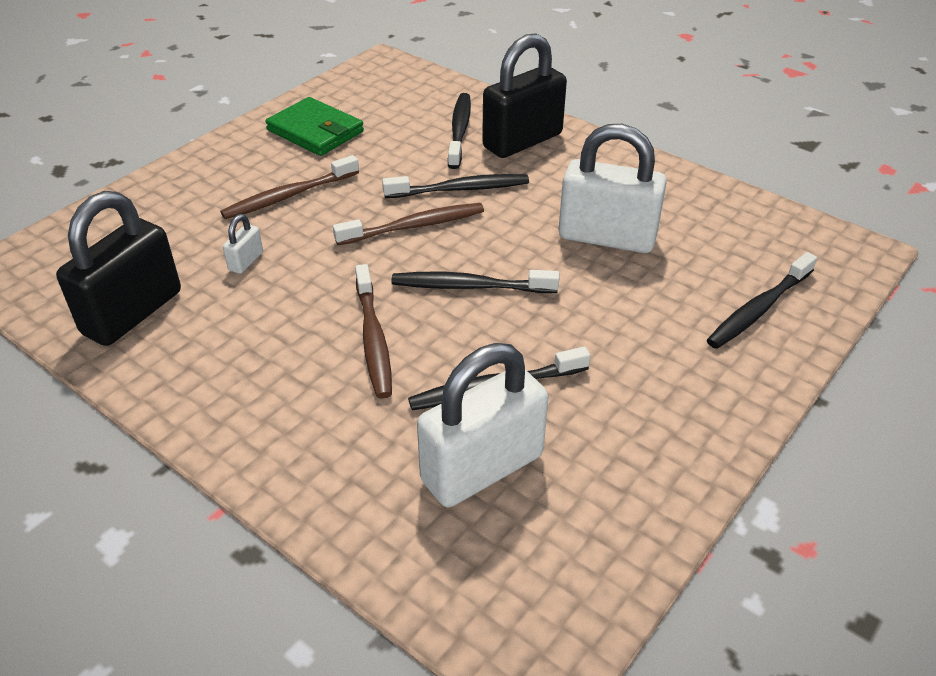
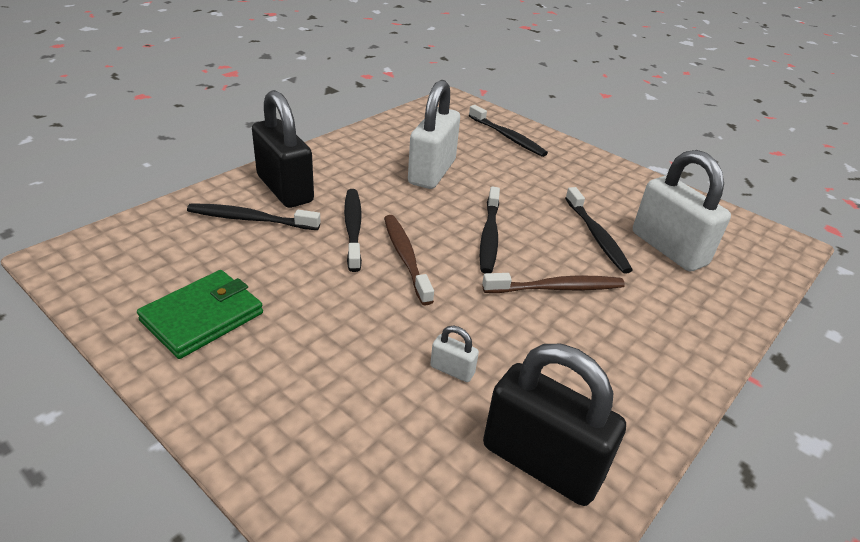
camera: 90 degrees left, 5 degrees down
brown toothbrush [220,155,359,219] -> none

